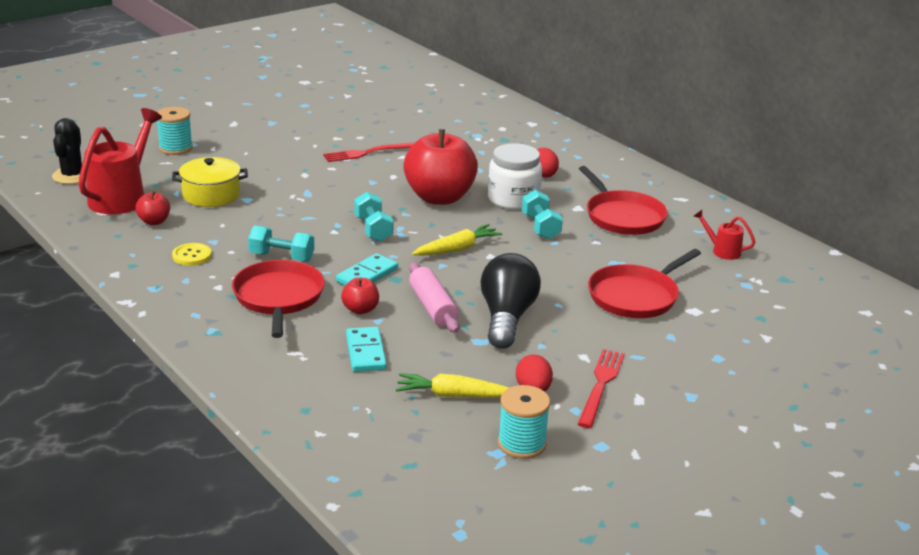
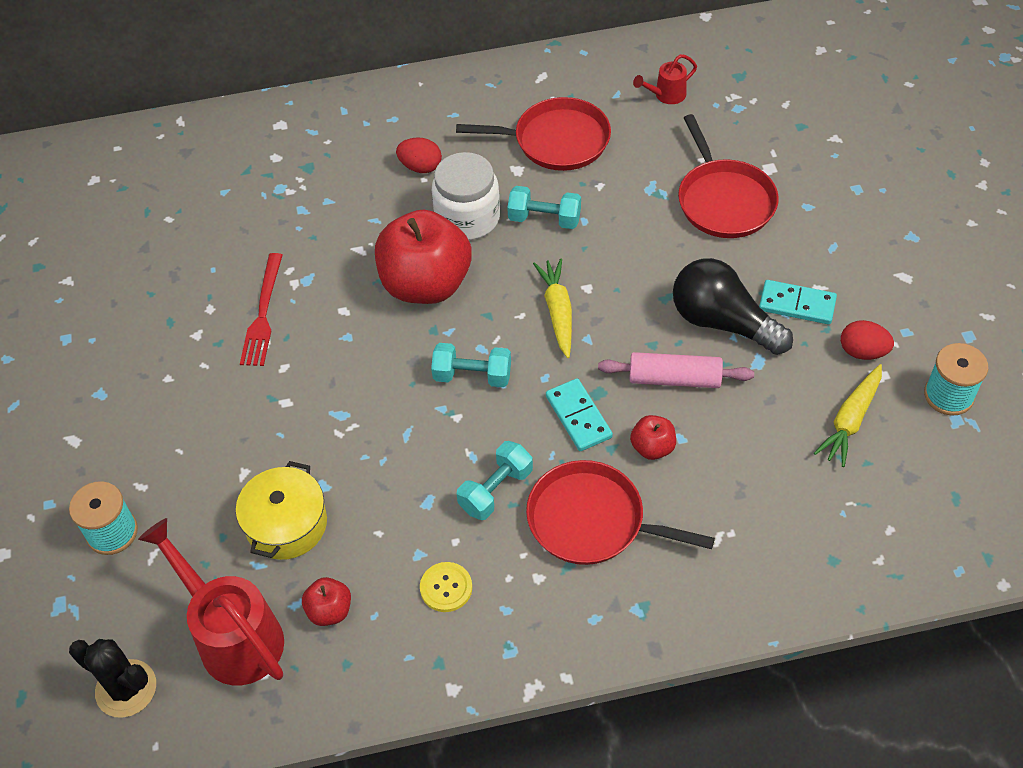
camera: 60 degrees left, 25 degrees up
turquoise domino [346,327,387,372] -> turquoise domino moved to [759,280,837,324]
red fork [578,349,625,428] -> none

